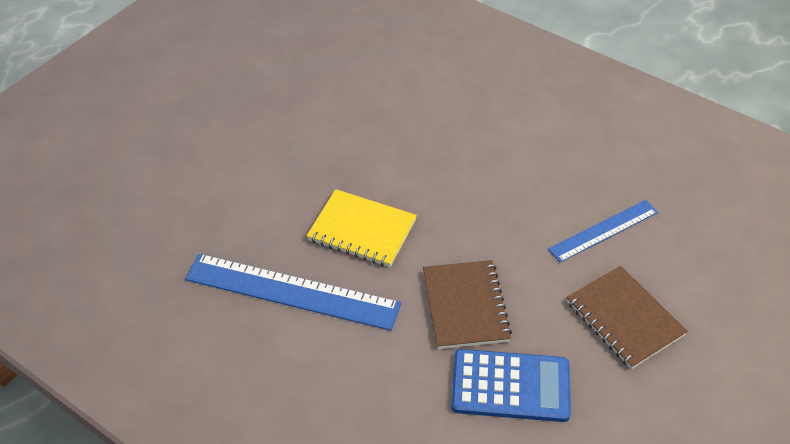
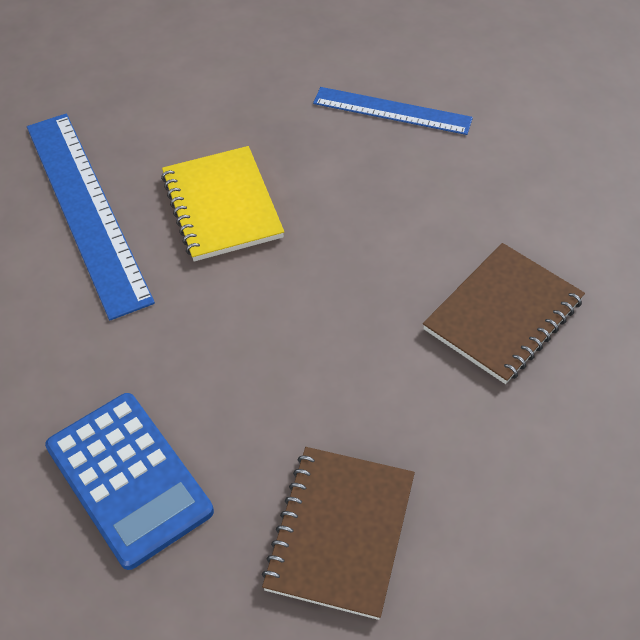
camera: 50 degrees right, 5 degrees up
brown notebook [423,260,512,349] -> brown notebook moved to [423,243,585,384]
blue ruler [548,200,658,262] -> blue ruler moved to [313,87,473,135]

